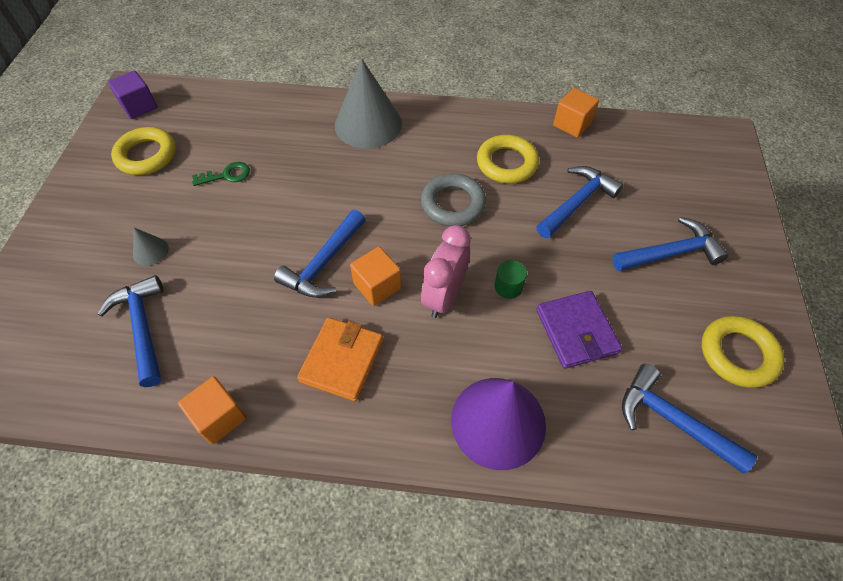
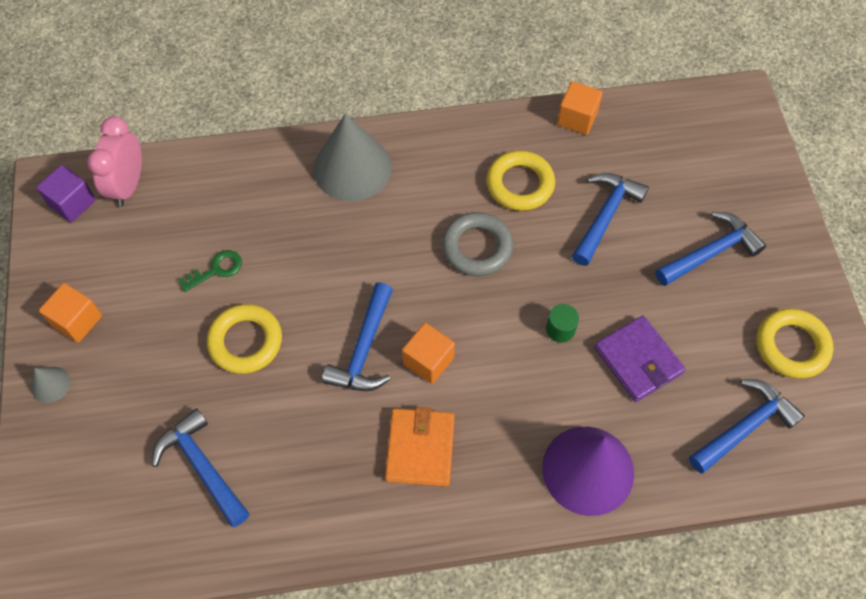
camera: 15 degrees left, 5 degrees up
yellow ring [111,127,176,175] -> yellow ring moved to [207,304,282,374]
grey cone [133,228,169,266] -> grey cone moved to [31,367,71,403]
orange cube [178,376,247,444] -> orange cube moved to [39,283,102,343]
pink clock [421,225,471,318] -> pink clock moved to [87,116,142,207]
blue hammer [622,364,757,474] -> blue hammer turned 120 degrees clockwise [689,379,805,473]

